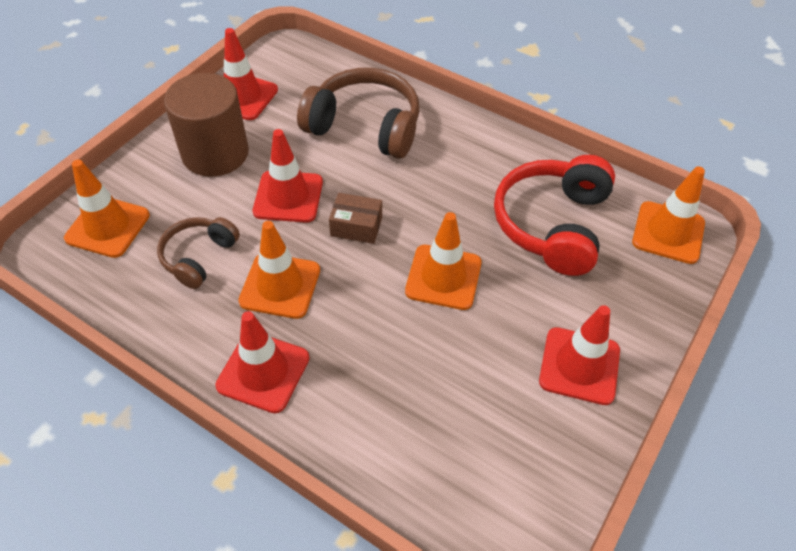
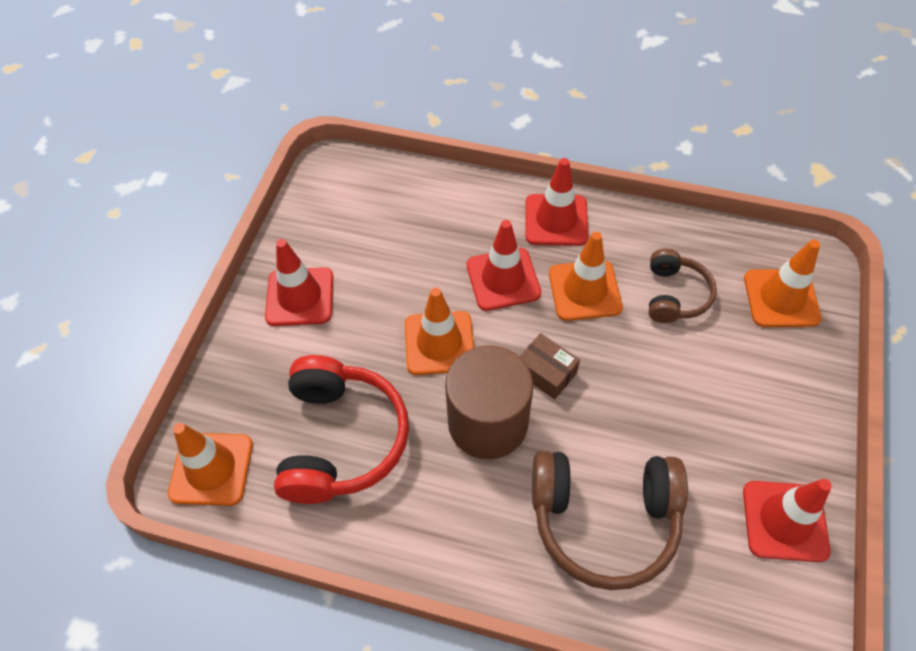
camera: 165 degrees right, 5 degrees up
brown cylinder [164,73,249,177] -> brown cylinder moved to [445,345,533,459]
red traffic cone [253,129,323,223] -> red traffic cone moved to [467,220,541,311]
brown box [329,193,382,244] -> brown box turned 45 degrees clockwise [520,333,580,399]

